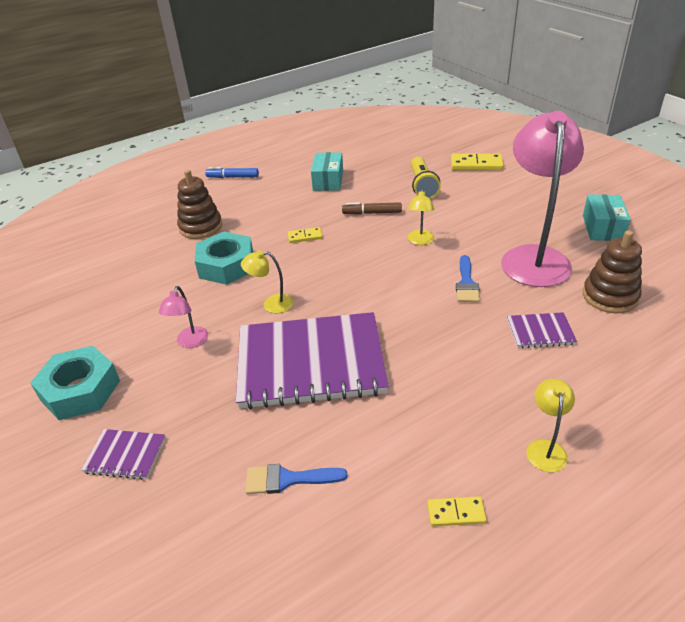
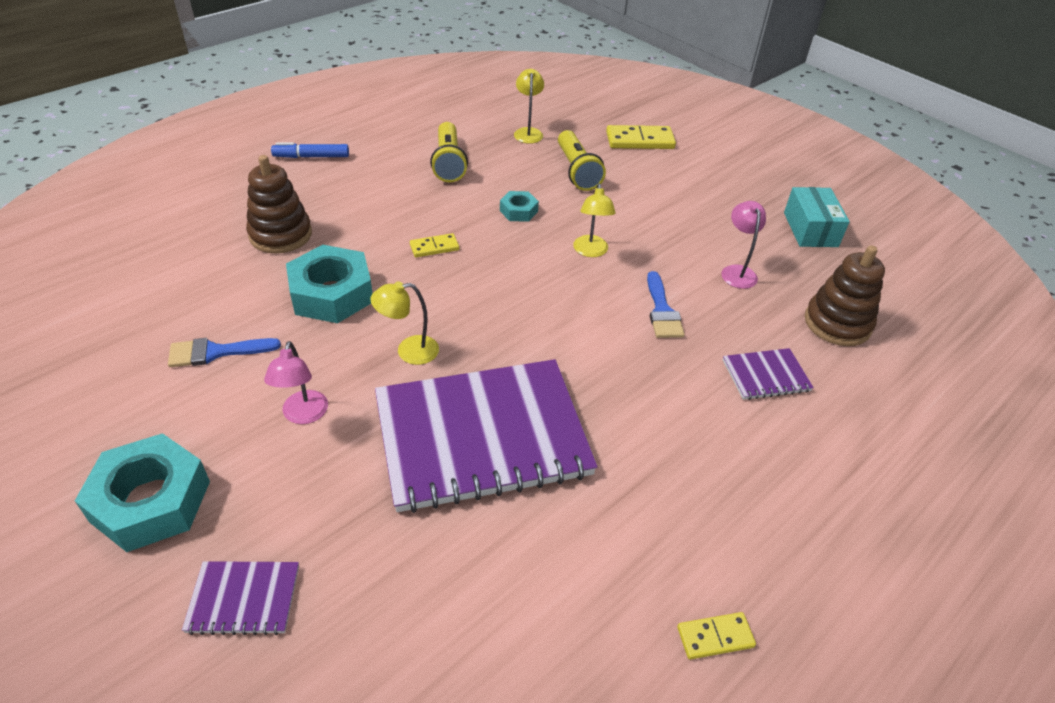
camera: 15 degrees left, 5 degrees up
blue brush [245,464,347,494] -> blue brush moved to [168,338,281,367]
turquoise box [311,152,343,191] -> yellow flashlight [430,122,468,182]
brown marker [342,202,402,215] -> turquoise nut [500,191,539,222]
pink lamp [501,111,584,287] -> pink lamp [721,201,766,289], size x0.42
yellow lamp [526,379,575,472] -> yellow lamp moved to [514,69,544,144]

